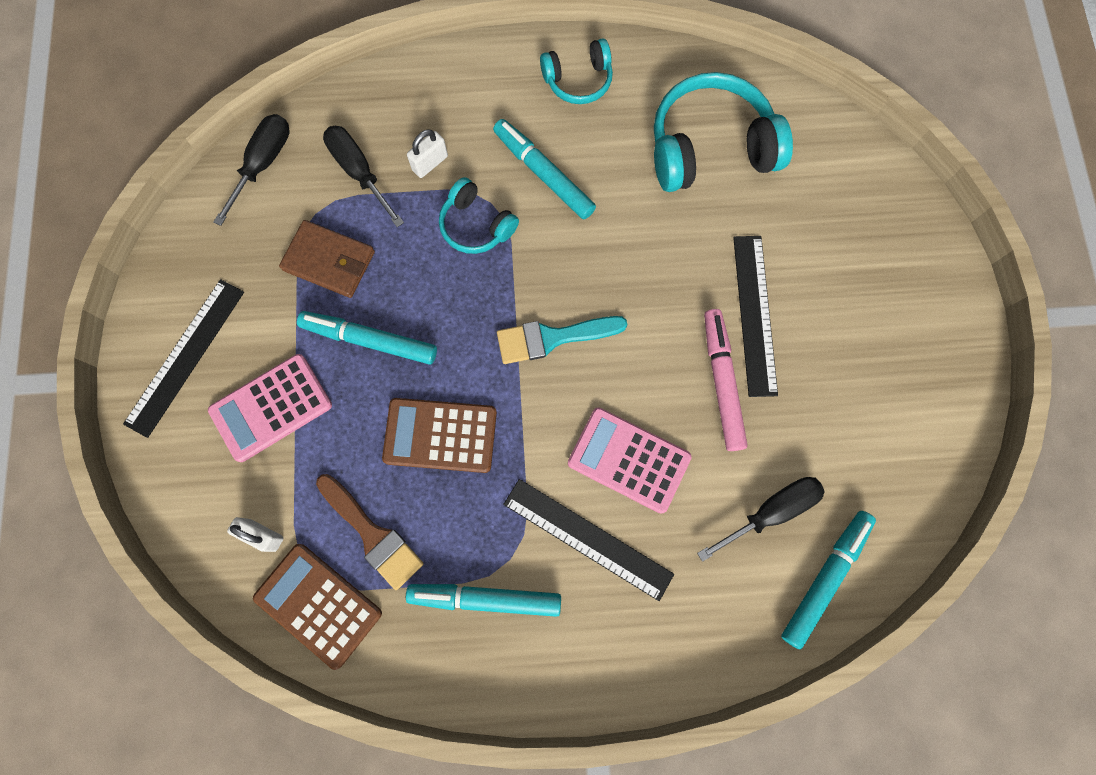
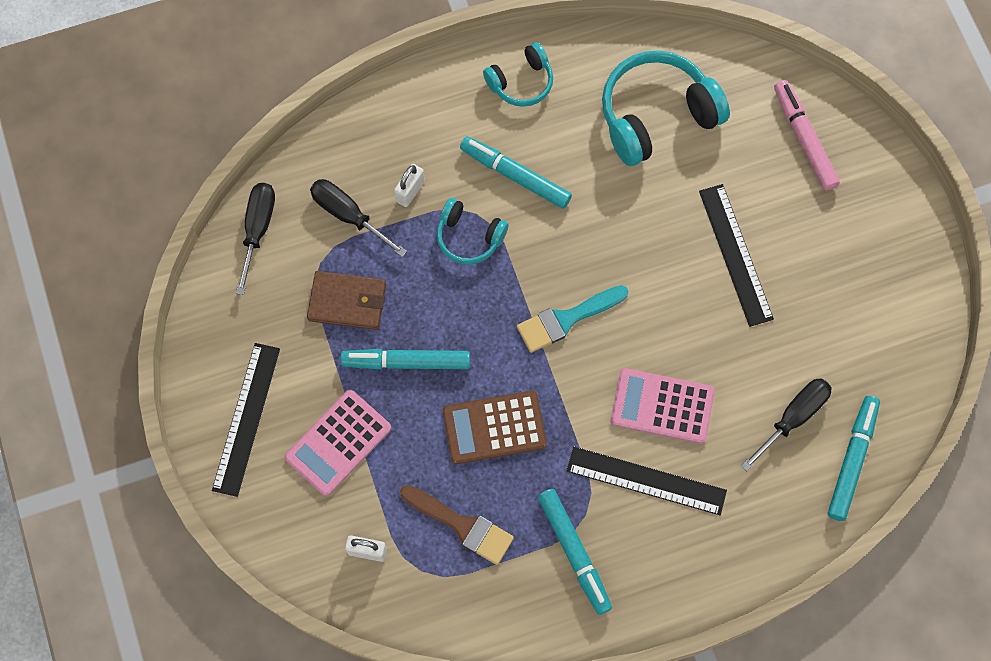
camera: 15 degrees left, 5 degrees down
brown calculator [253,544,382,670] -> none
turquoise marker [406,584,561,617] -> turquoise marker turned 105 degrees counterclockwise [538,489,612,615]
pink marker [704,309,748,451] -> pink marker moved to [774,80,840,191]

